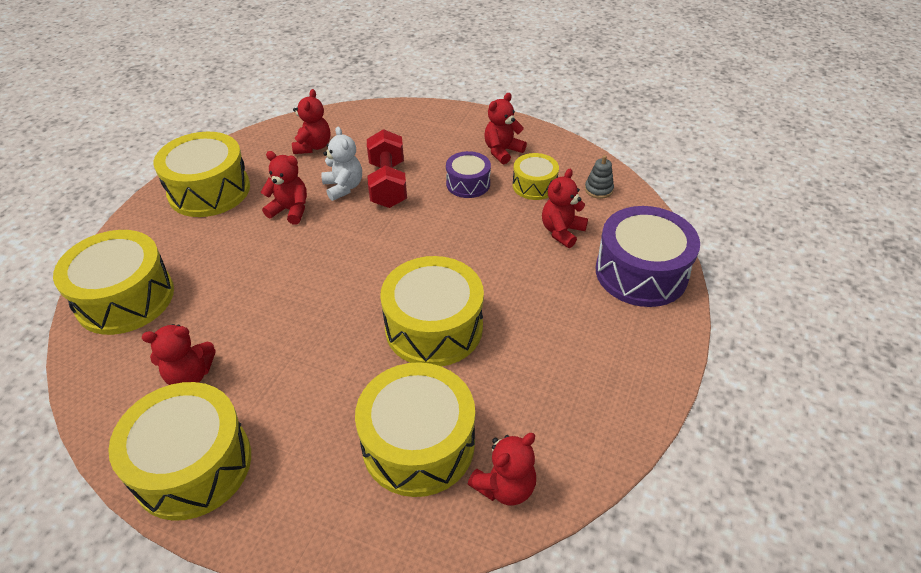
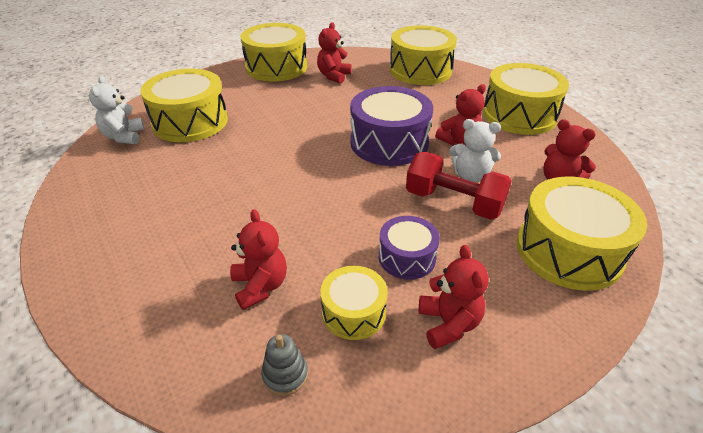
camera: 125 degrees right, 5 degrees down
yellow drum [380,256,484,367] -> yellow drum moved to [517,177,647,291]
red teddy bear [468,433,536,506] -> white teddy bear [89,76,144,144]
purple drum [596,206,700,307] -> purple drum moved to [350,86,433,166]

